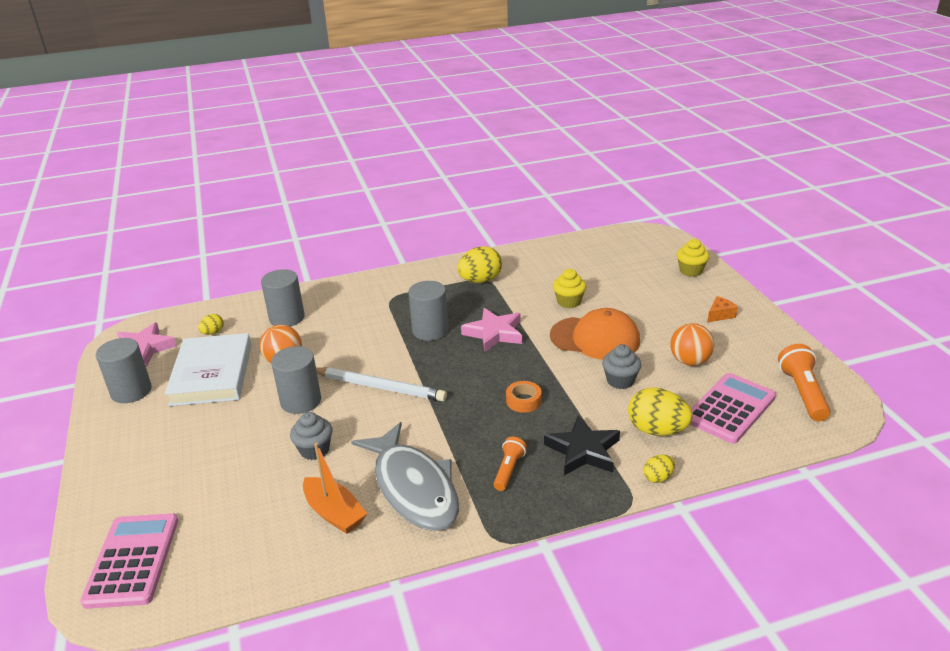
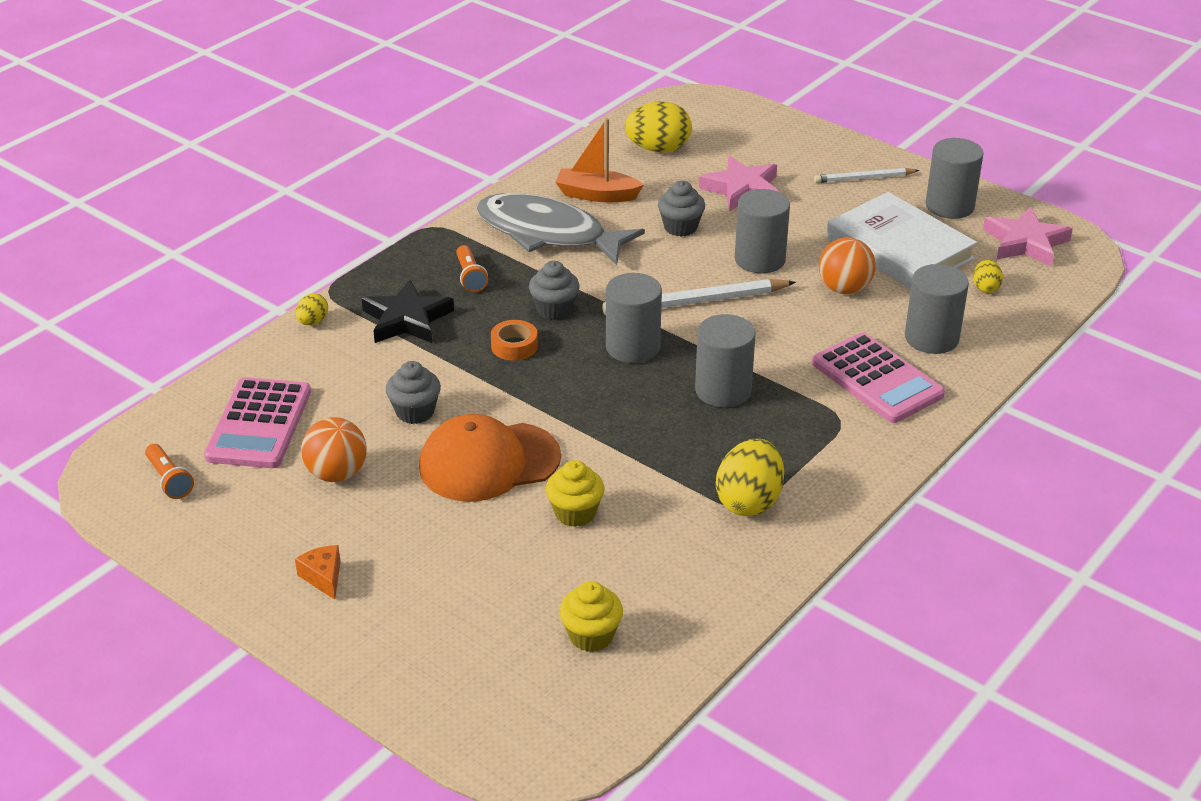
camera: 145 degrees right, 5 degrees up
pink calculator [80,513,178,609] -> pink calculator moved to [812,333,945,423]
pink star [461,308,522,352] -> pink star moved to [699,156,779,212]
yellow egg [628,388,693,436] -> yellow egg moved to [625,101,692,153]
yellow cupcake [677,239,709,277] -> yellow cupcake moved to [559,581,623,652]
orange cheese [707,296,738,322] -> orange cheese turned 135 degrees clockwise [295,545,341,600]
orange flashlight [778,344,831,421] -> orange flashlight [145,444,194,499], size x0.62
none -> grey cupcake [529,261,580,320]
none -> grey cylinder [606,273,662,363]
none -> white pencil [814,168,919,183]

